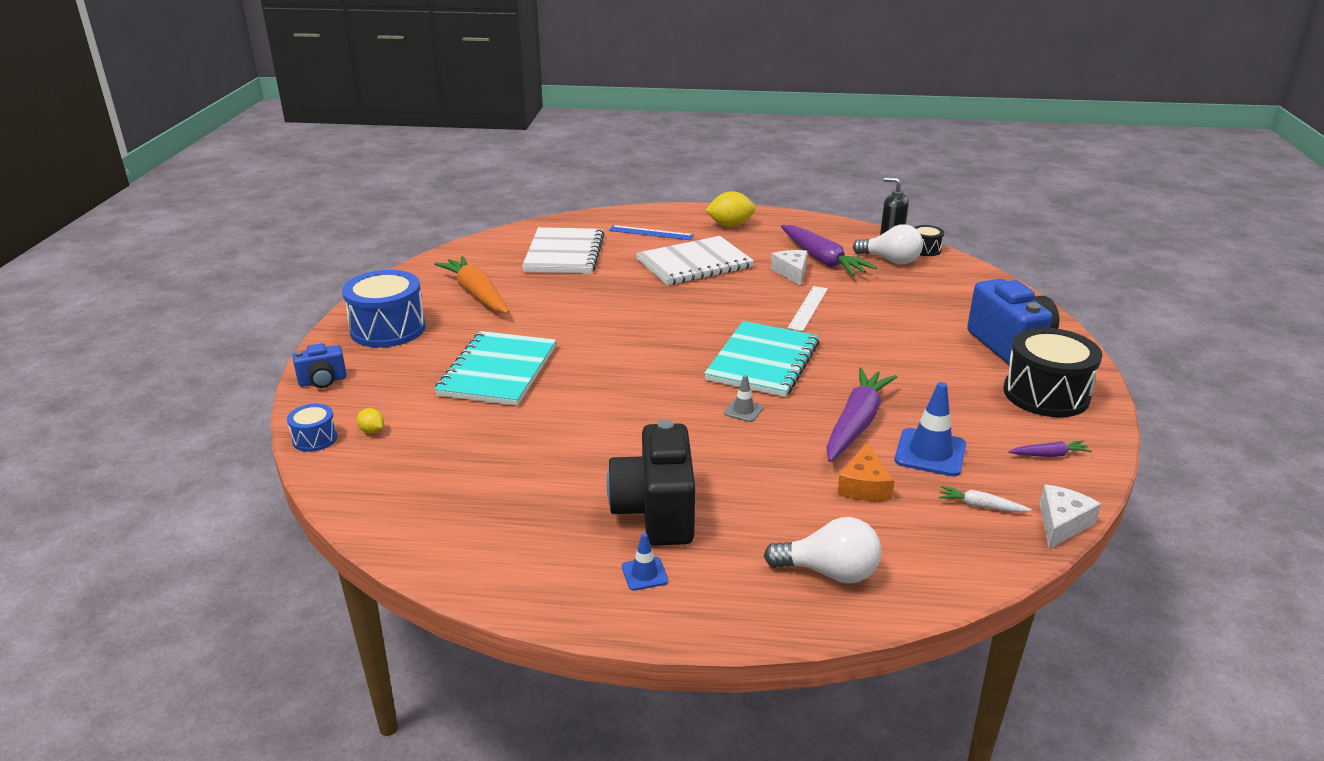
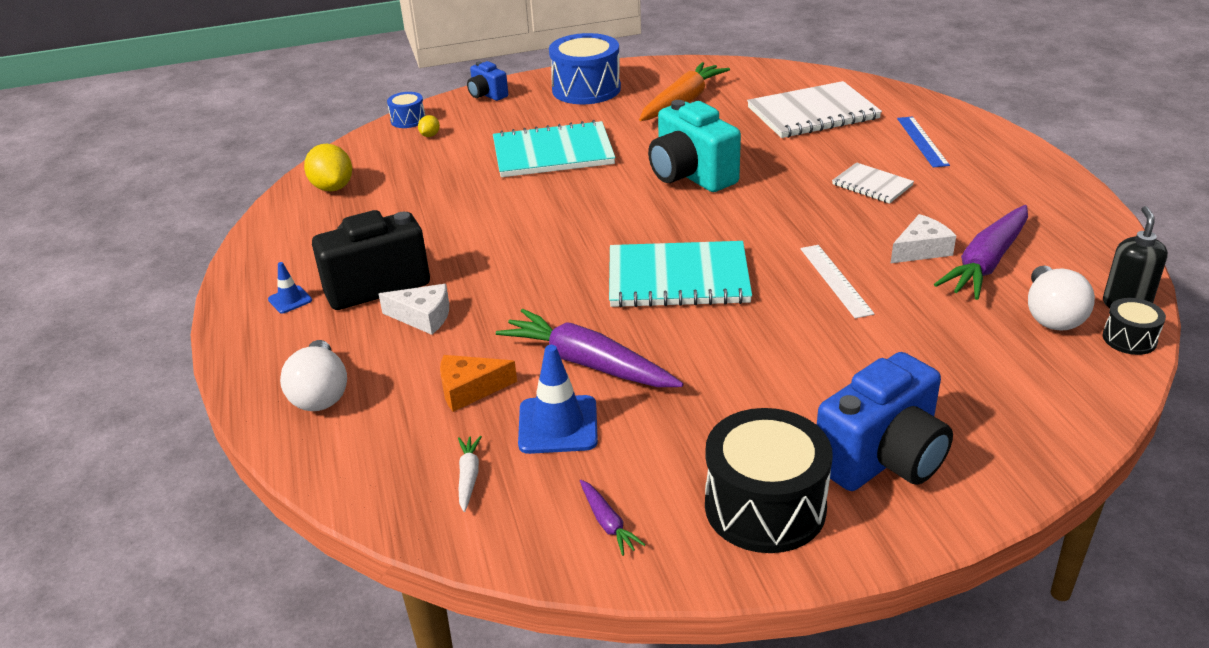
camera: 70 degrees right, 5 degrees up
white notebook [636,236,754,285] -> white notebook [832,162,914,204], size x0.53
yellow lemon [705,191,756,227] -> yellow lemon moved to [304,143,352,191]
grey traffic cone [724,375,763,422] -> none
white ruler [788,286,828,331] -> white ruler turned 75 degrees clockwise [800,245,875,319]
purple carrot [826,368,897,462] -> purple carrot turned 150 degrees counterclockwise [496,309,683,387]
white cheese [1039,484,1101,549] -> white cheese moved to [379,284,449,335]
none -> turquoise camera [648,100,741,192]

